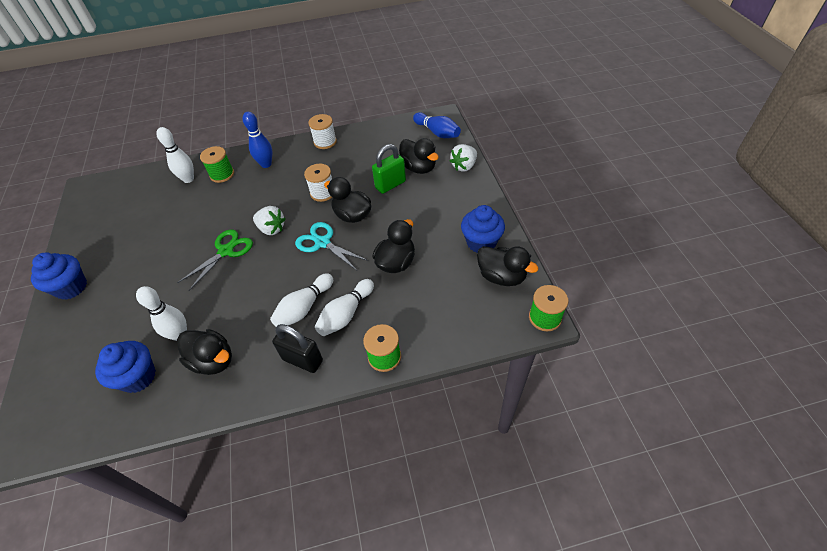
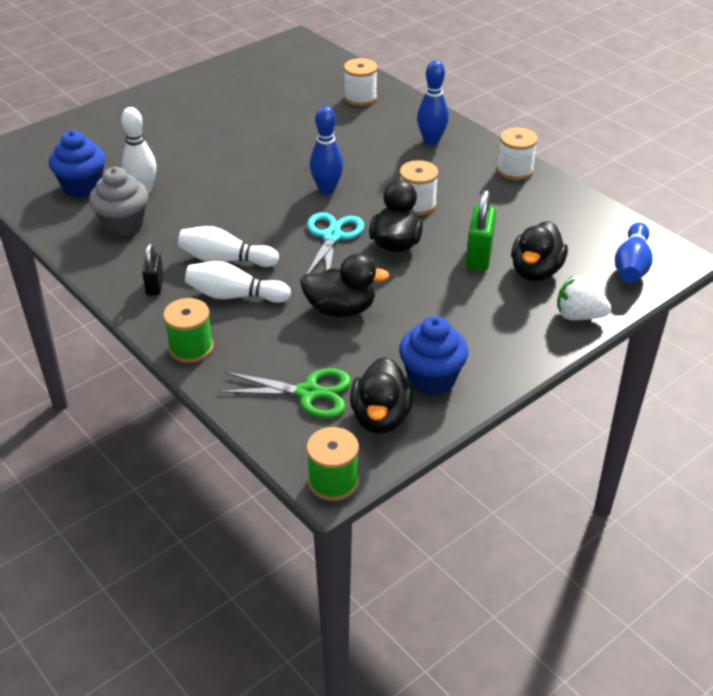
camera: 60 degrees right, 10 degrees down
blue cupcake [31,252,87,300] -> none
white bowling pin [156,127,194,183] -> white spool [344,58,378,106]
green scissors [177,229,253,291] -> green scissors moved to [219,368,351,419]
black duck [177,329,232,375] -> grey cupcake [89,167,148,237]
green spool [200,146,234,183] -> none
white strawberry [253,206,285,235] -> blue bowling pin [310,106,343,194]
black padlock [272,324,323,373] -> black padlock [142,243,164,296], size x0.64
green padlock [372,144,406,194] -> green padlock turned 75 degrees clockwise [466,190,496,271]

